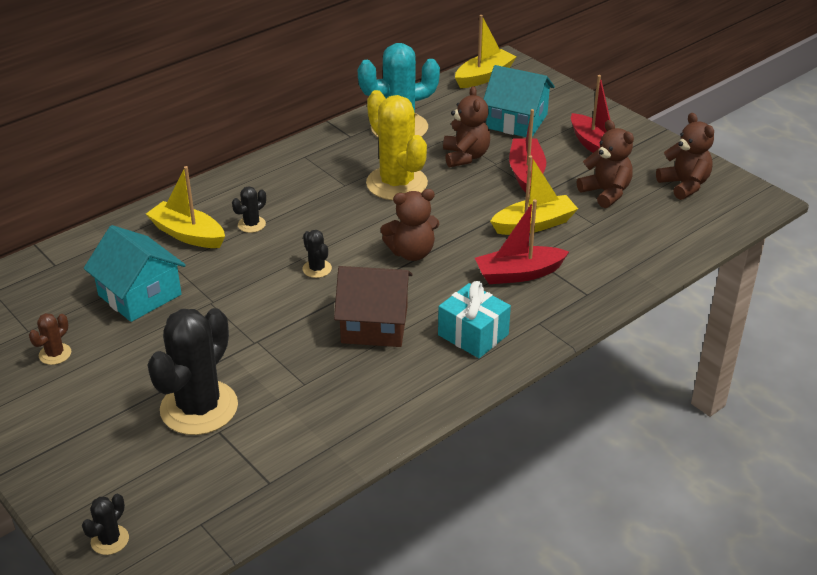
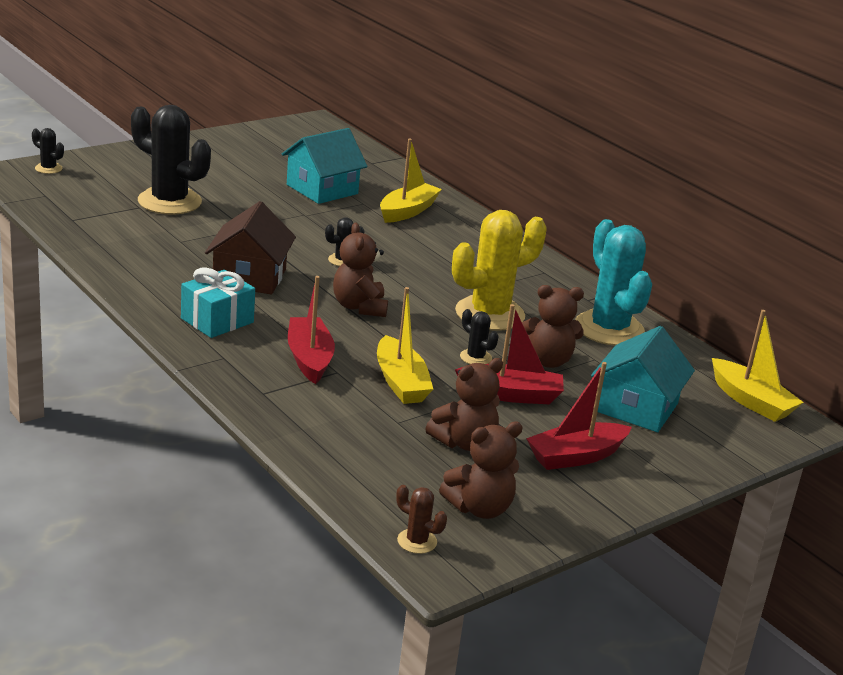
camera: 90 degrees right, 10 degrees down
brown cactus [29,313,71,365] -> brown cactus moved to [396,485,447,554]
black cactus [232,186,266,233] -> black cactus moved to [460,309,499,364]

